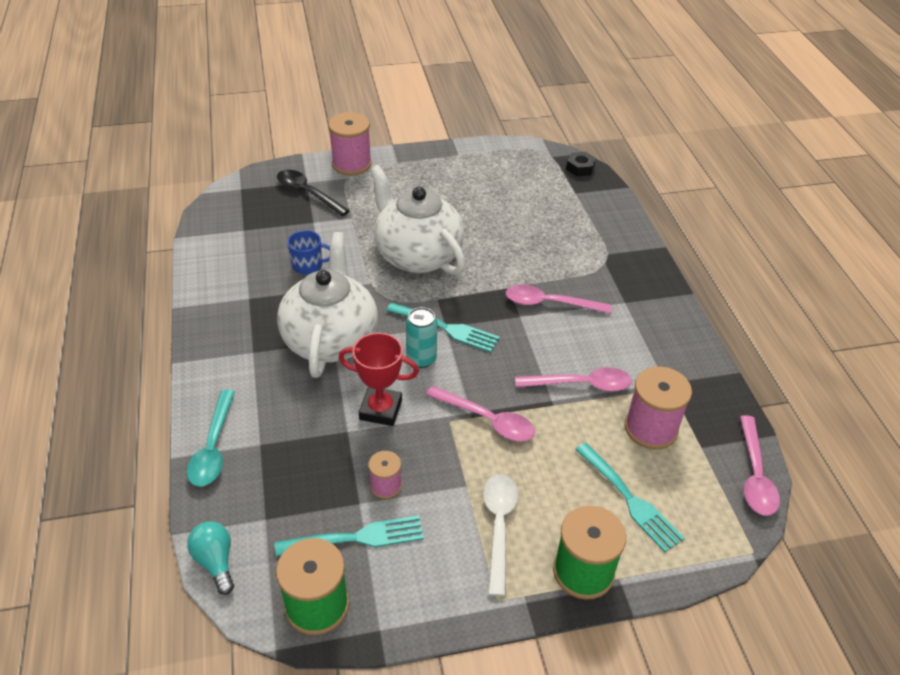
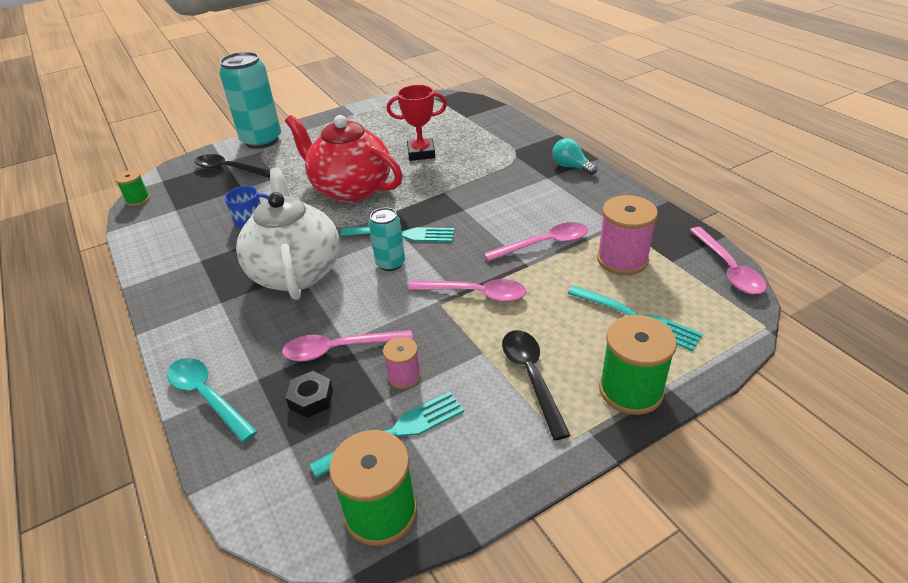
camera: 15 degrees left, 5 degrees down
turquoise spoon [187,389,235,487] -> turquoise spoon turned 150 degrees clockwise [167,358,258,443]
turquoise light bulb [187,521,234,595] -> turquoise light bulb moved to [552,138,597,175]
pink spool [328,112,372,175] -> turquoise can [219,52,281,149]
red trophy [338,333,419,426] -> red trophy moved to [387,85,447,161]
white teapot [370,165,466,275] -> red teapot [285,115,403,203]
white spoon [483,474,518,596] -> black spoon [502,330,571,440]
pink spoon [506,284,611,314] -> pink spoon moved to [282,330,413,361]
black nut [566,152,596,176] -> black nut moved to [286,371,333,418]
none -> green spool [115,170,150,206]

